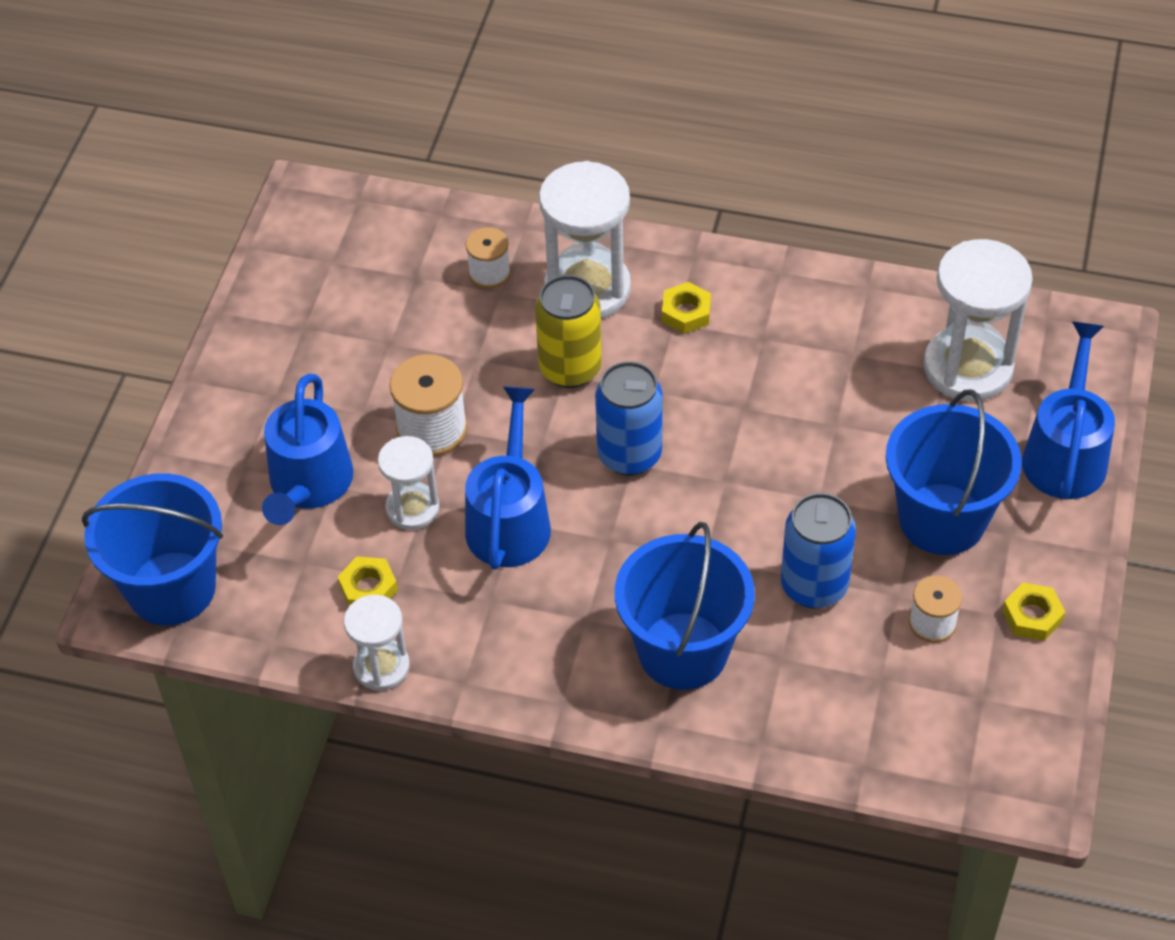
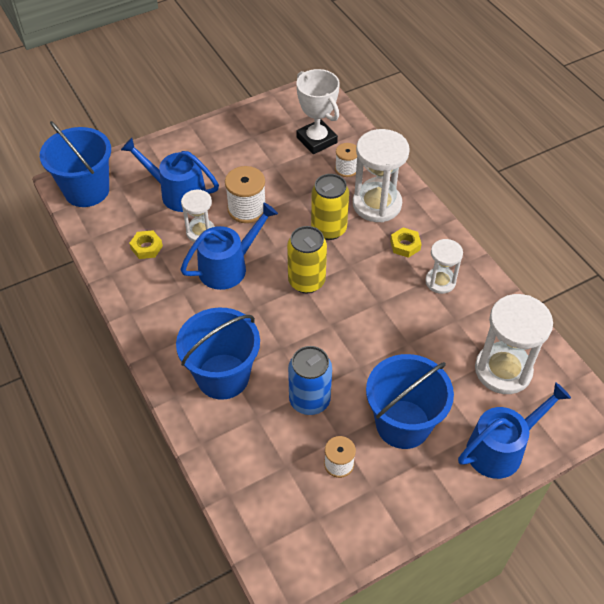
camera: 45 degrees right, 0 degrees up
blue watering can [262,374,353,525] -> blue watering can turned 60 degrees clockwise [121,138,219,212]
white hourglass [344,595,410,691] -> white hourglass moved to [425,239,463,294]
blue can [595,361,663,476] -> yellow can [287,226,327,293]
yellow nut [1002,582,1065,641] -> none
none -> white trophy [296,69,340,154]

